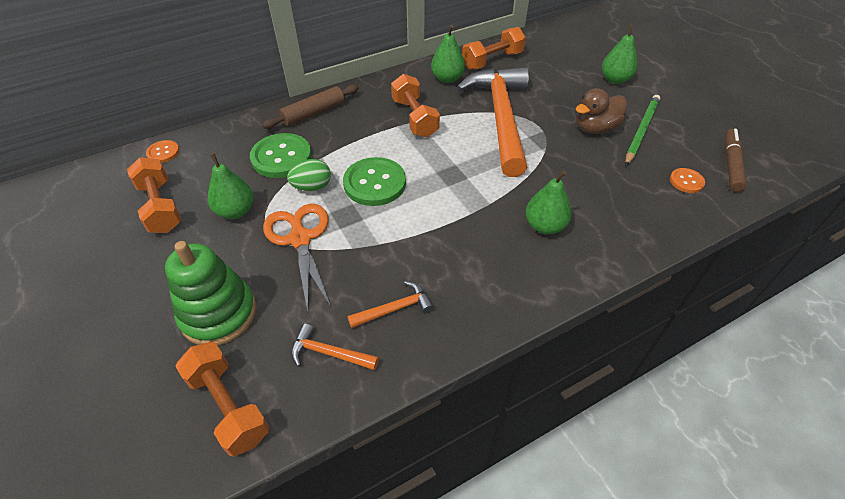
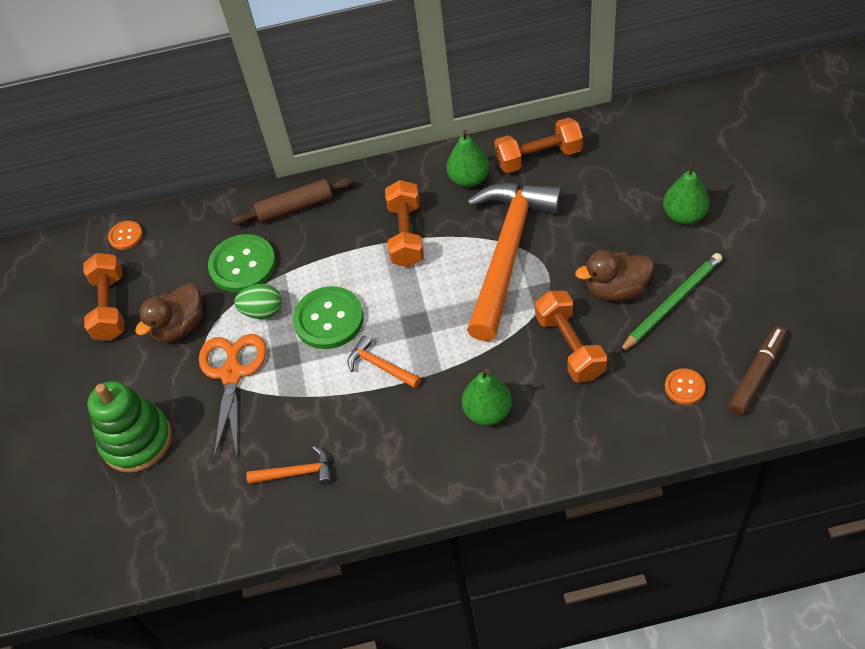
camera: 25 degrees right, 5 degrees up
orange dumbbell [175,342,270,457] -> orange dumbbell moved to [535,290,607,382]
green pear [208,153,254,219] -> brown duck [135,283,203,343]
orange hammer [291,323,379,370] -> orange hammer moved to [348,336,421,388]

